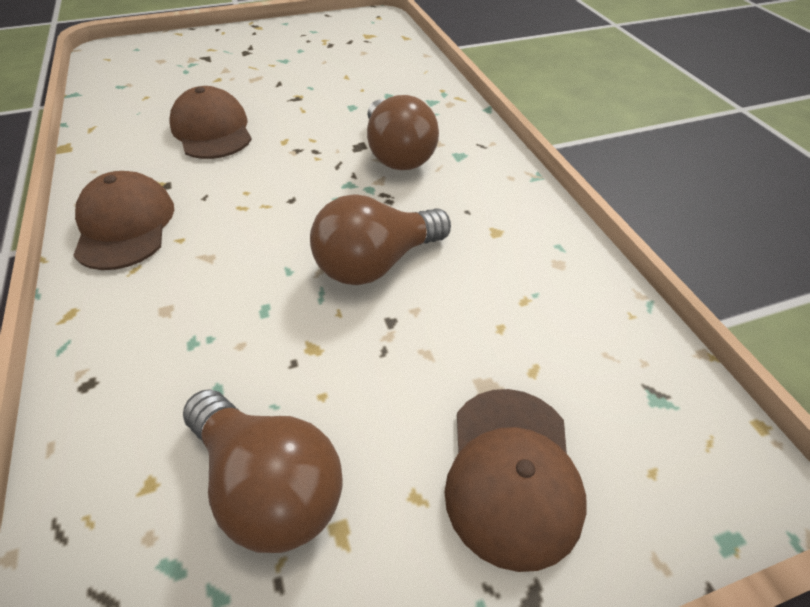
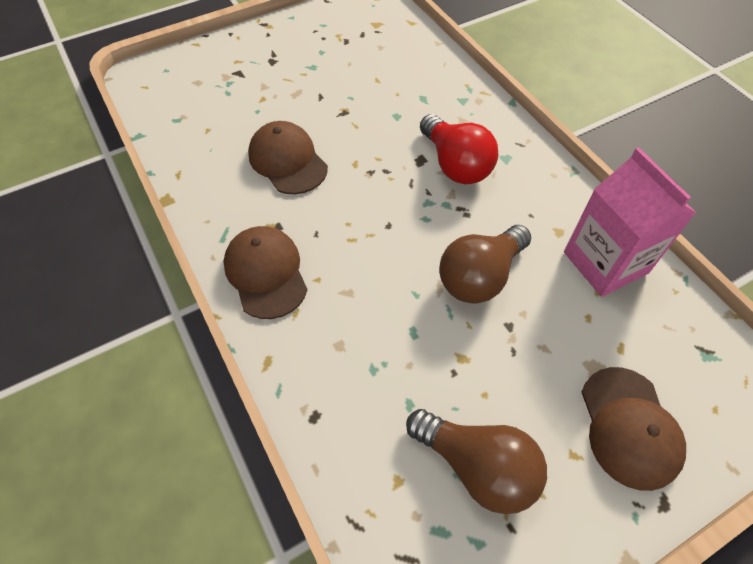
camera: 10 degrees left, 10 degrees up
brown light bulb [367,95,439,170] -> red light bulb [420,114,498,184]
none -> pink carton [564,147,696,297]

